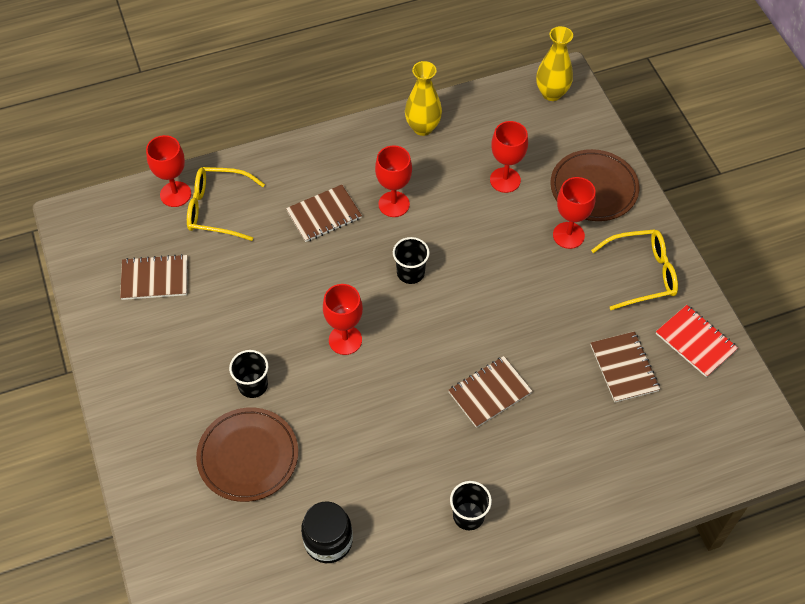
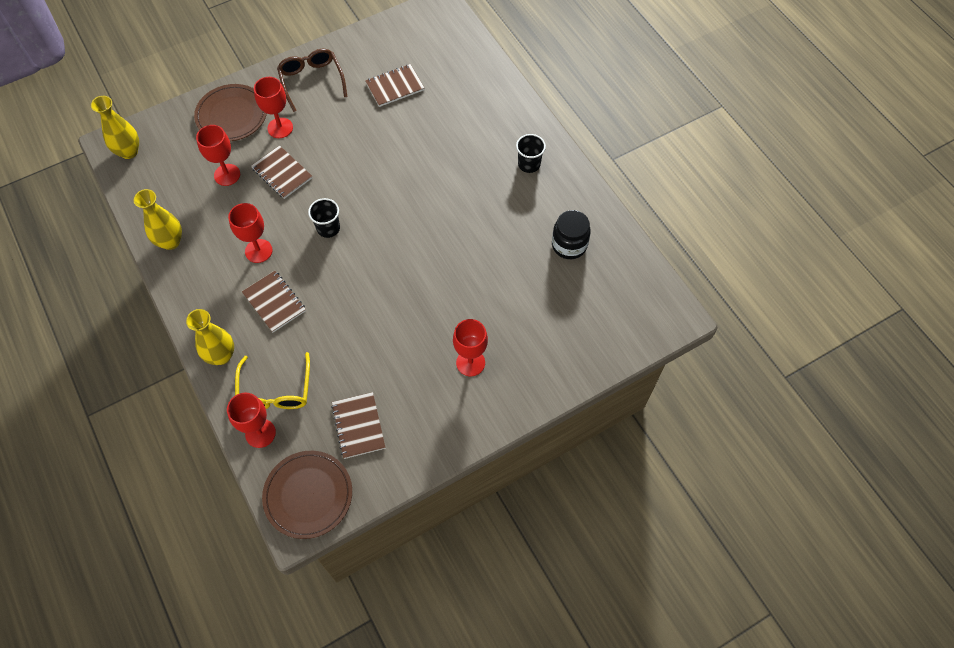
camera: 100 degrees left, 5 degrees up
brown plate [196,407,298,502] -> brown plate moved to [262,451,352,539]
black cup [229,350,268,398] -> none
red goblet [323,284,363,355] -> red goblet moved to [453,319,488,376]
brown notebook [448,356,533,428] -> brown notebook moved to [251,145,312,199]
yellow glasses [591,229,678,310] -> brown glasses [277,49,347,112]
red notebook [656,305,738,377] -> none
none -> yellow vase [186,309,234,365]

